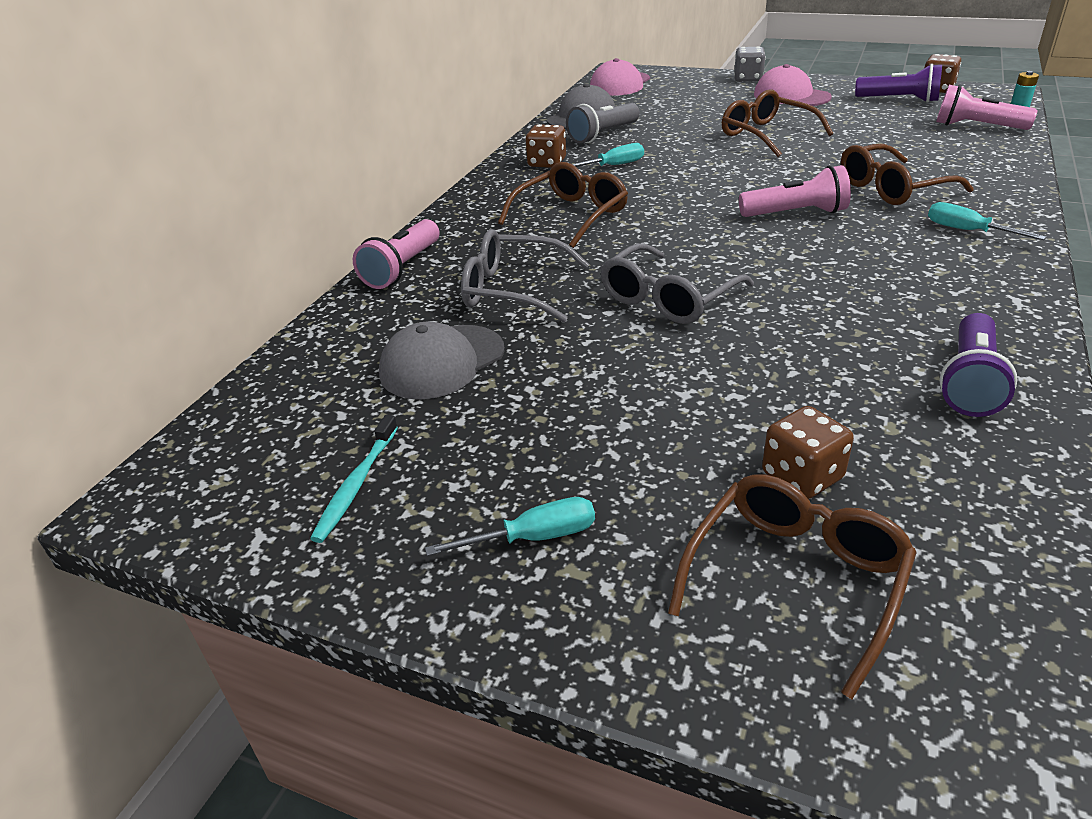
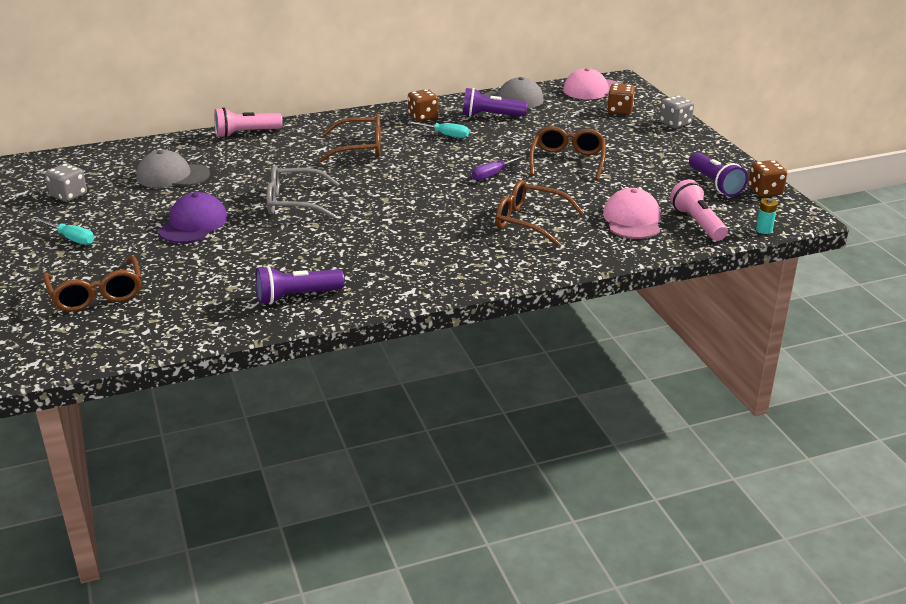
camera: 45 degrees right, 5 degrees down
turquoise toothbrush [310,415,398,543] -> grey dice [45,163,87,202]
grey glasses [461,229,590,323] -> none
grey flashlight [566,103,640,143] -> purple flashlight [463,88,527,117]
brown glasses [668,474,917,699] -> brown glasses turned 75 degrees clockwise [43,255,141,312]
pink flashlight [739,165,851,217] -> none
pink cap [754,64,832,106] -> pink cap moved to [603,188,661,239]
brown dice [762,406,854,499] -> brown dice moved to [607,83,635,115]
turquoise screwdriver [928,202,1046,240] -> none
none -> purple cap [158,192,228,243]
none -> purple screwdriver [472,155,527,181]

